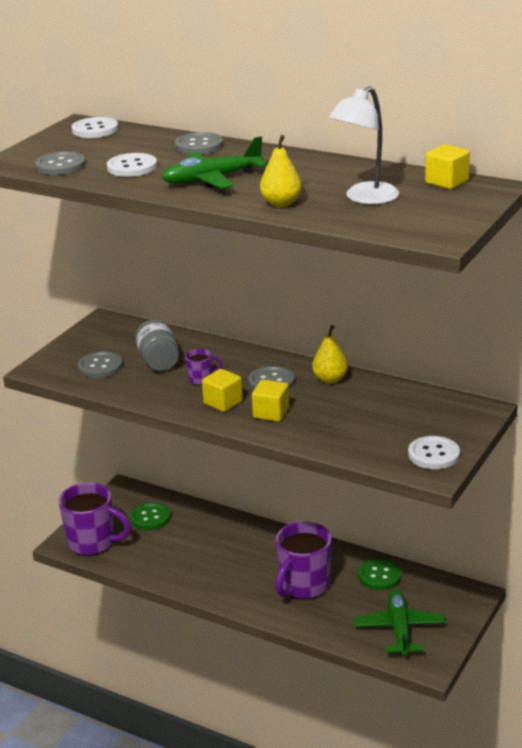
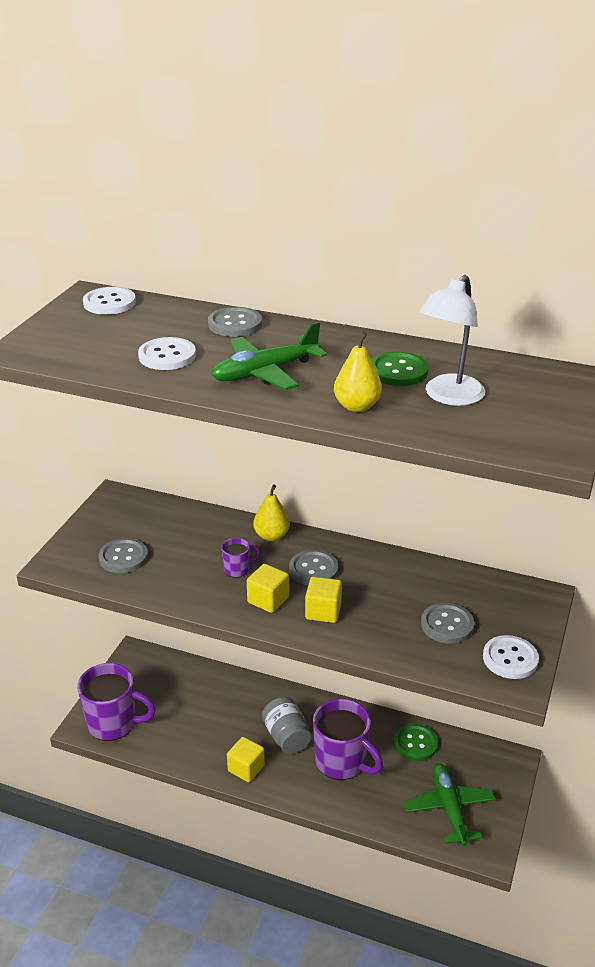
camera: 10 degrees left, 5 degrees up
grey button [35,151,86,175] -> grey button moved to [421,603,474,644]
green button [130,502,171,530] -> green button moved to [371,352,428,386]
grey jar [135,319,179,371] -> grey jar moved to [262,697,311,754]
purple mug [275,521,331,600] -> purple mug turned 75 degrees counterclockwise [313,699,383,780]
yellow pear [312,325,348,384] -> yellow pear moved to [253,485,290,541]
yellow cube [425,144,470,189] -> yellow cube moved to [227,737,265,782]

